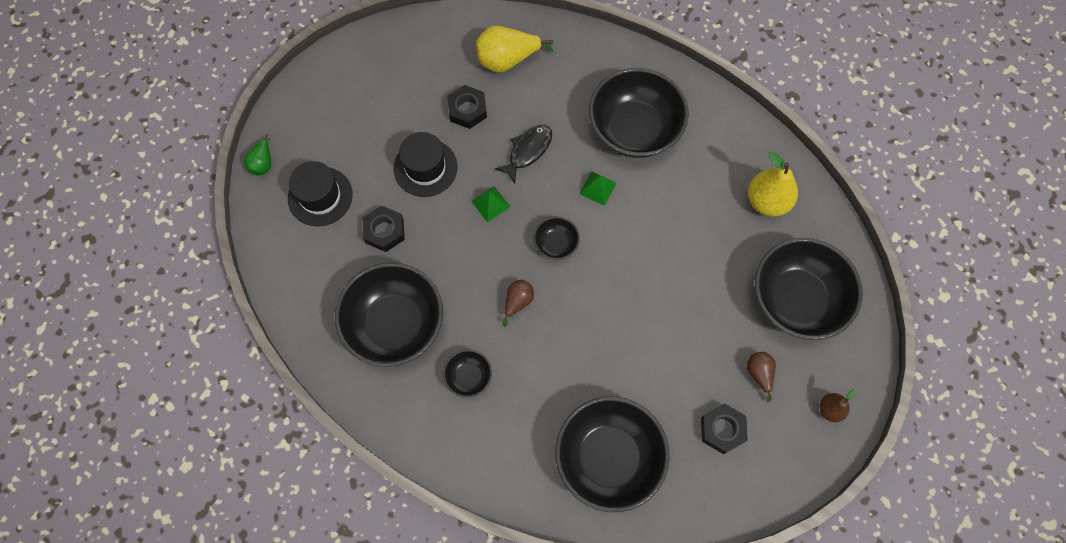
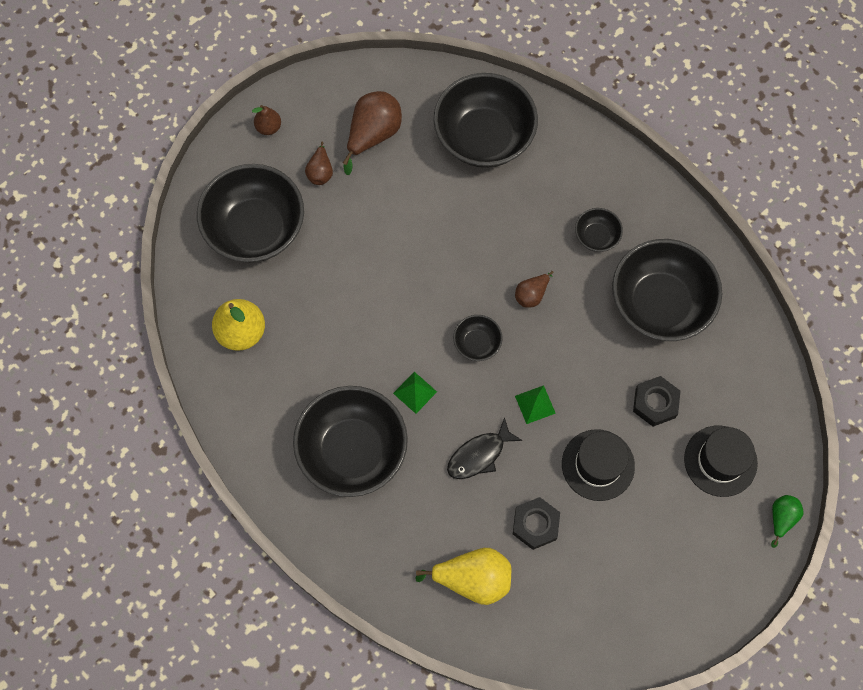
camera: 165 degrees left, 0 degrees up
black nut [701,403,748,454] -> brown pear [343,91,402,175]

